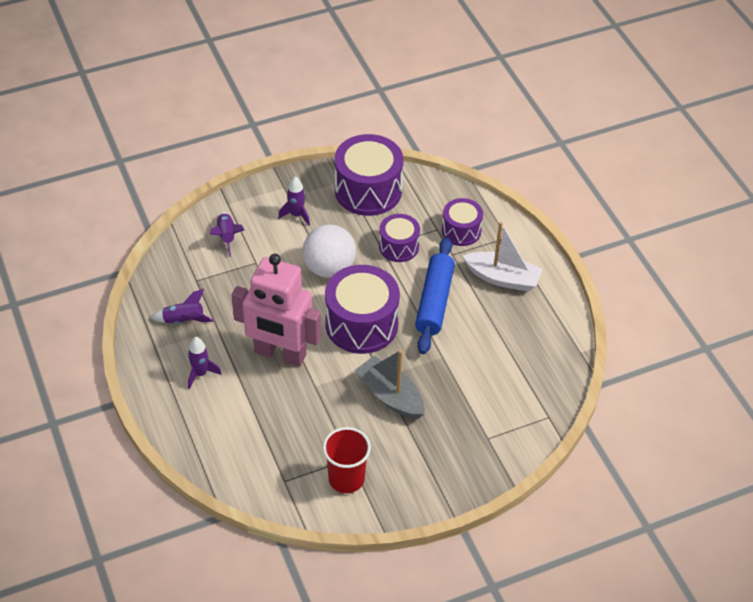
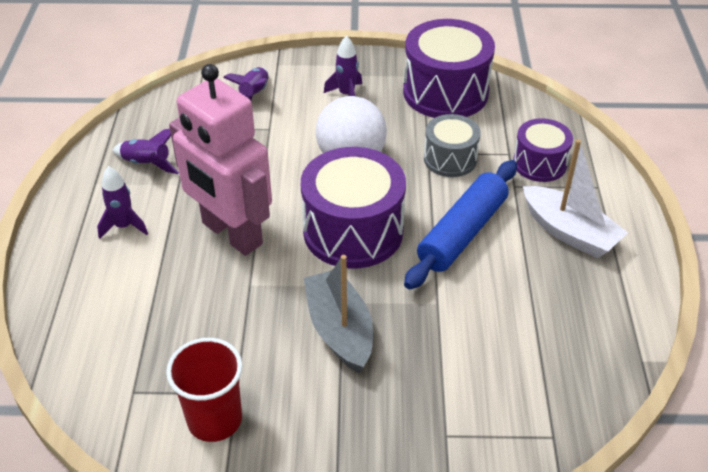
camera: 25 degrees right, 5 degrees down
purple drum [379,214,420,262] -> grey drum [424,114,481,177]

